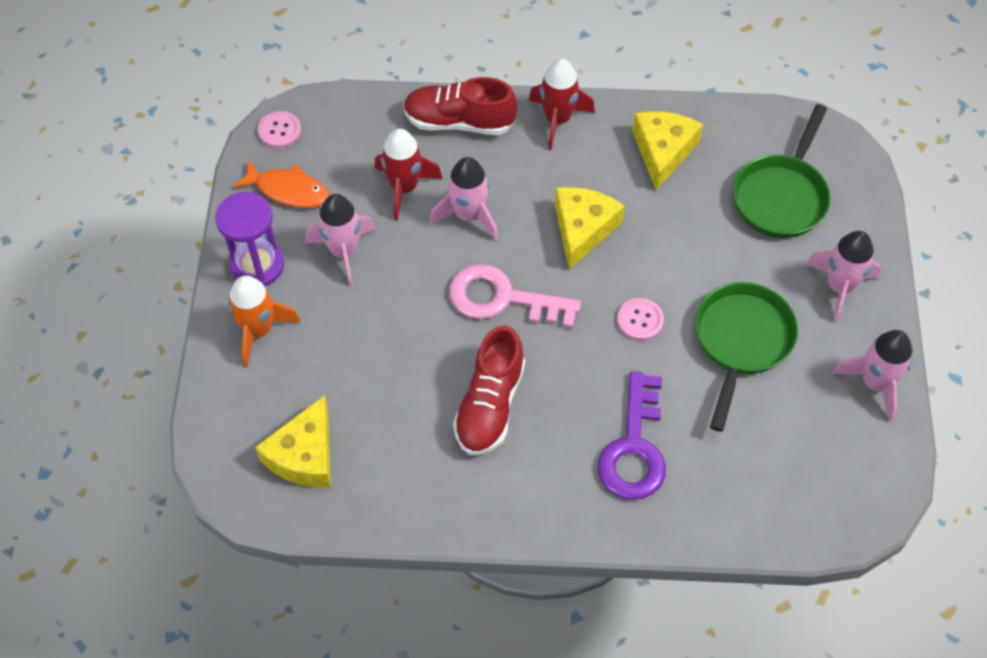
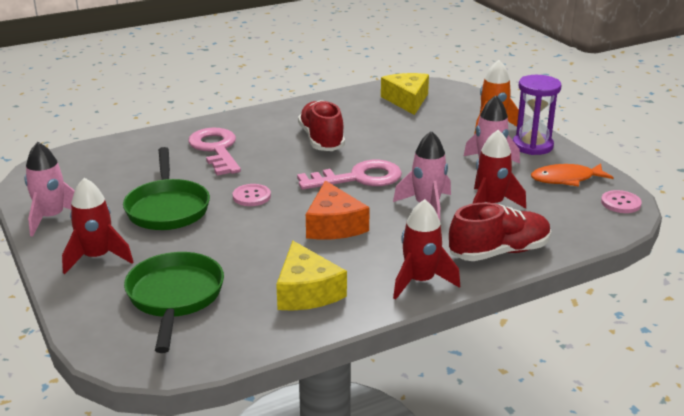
camera: 150 degrees right, 30 degrees down
yellow cheese [555,187,625,270] -> orange cheese [306,181,370,240]
purple key [597,371,666,500] -> pink key [188,128,241,176]
pink rocket [805,231,881,323] -> red rocket [62,178,133,274]

